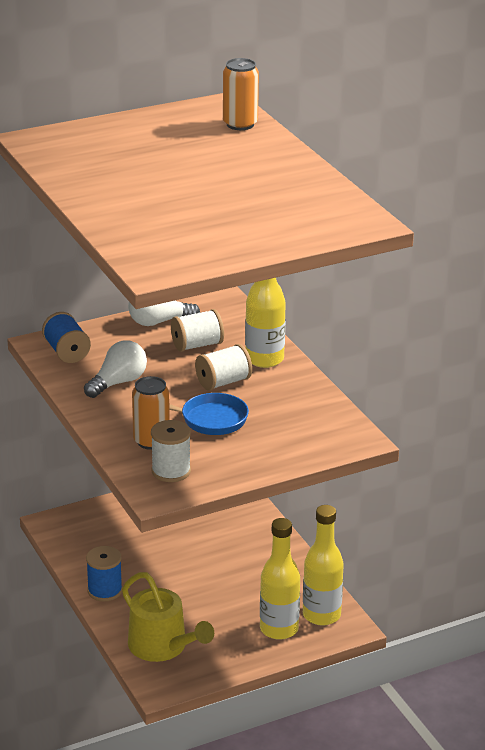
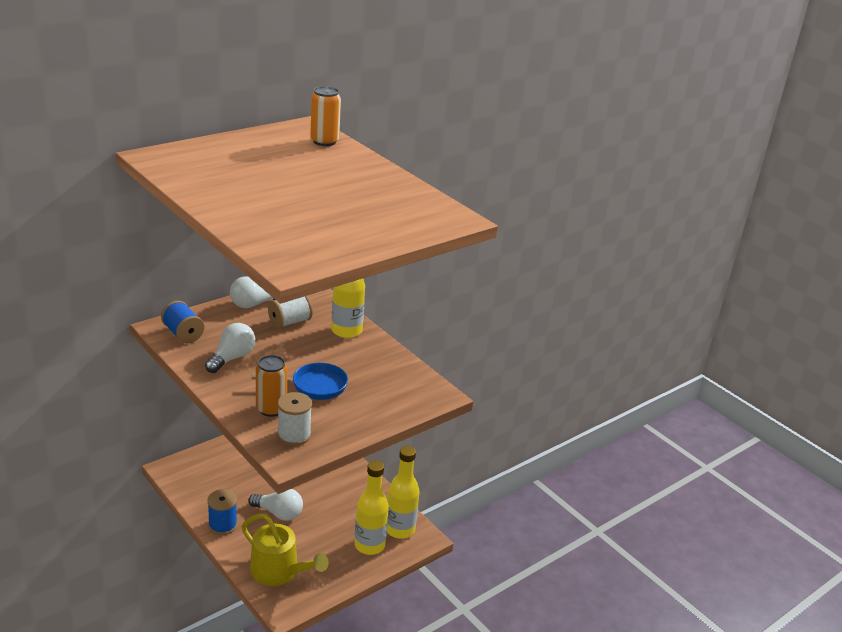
camera: 15 degrees left, 0 degrees up
white spool [195,344,252,391] -> none
none -> white light bulb [248,489,303,521]

